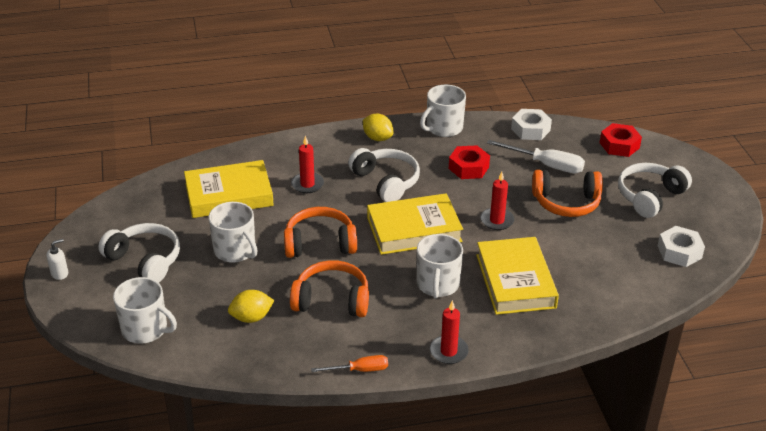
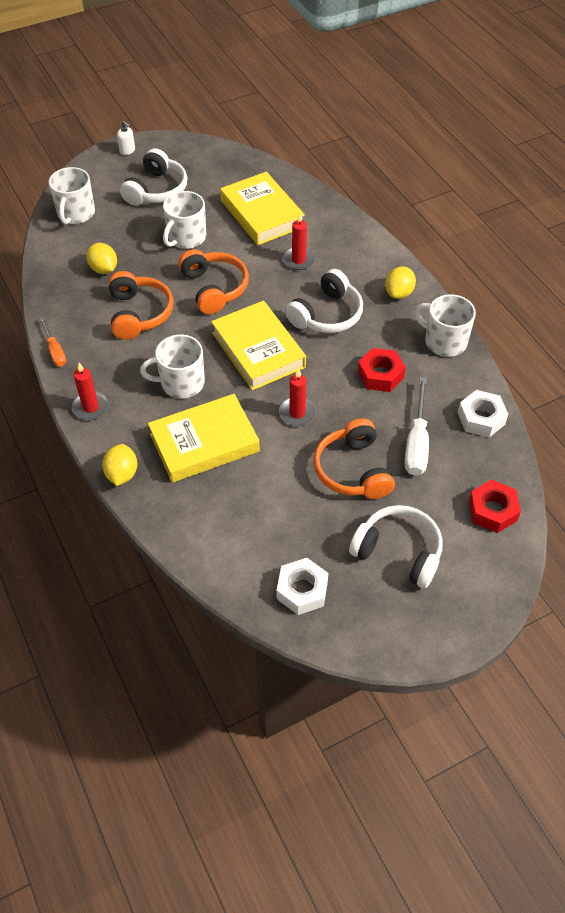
camera: 75 degrees right, 15 degrees up
none -> yellow lemon [102,444,137,486]

